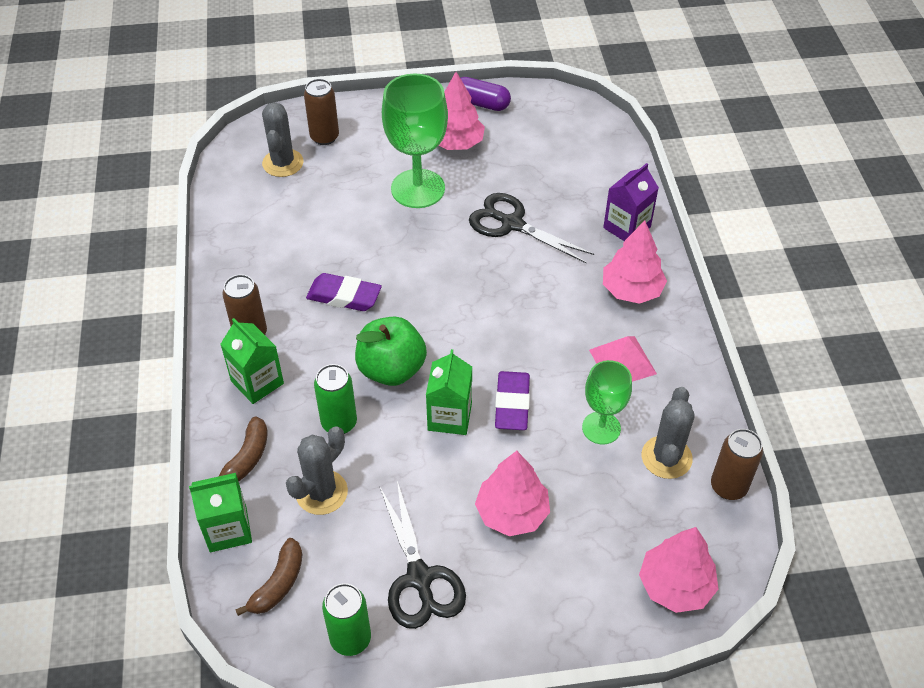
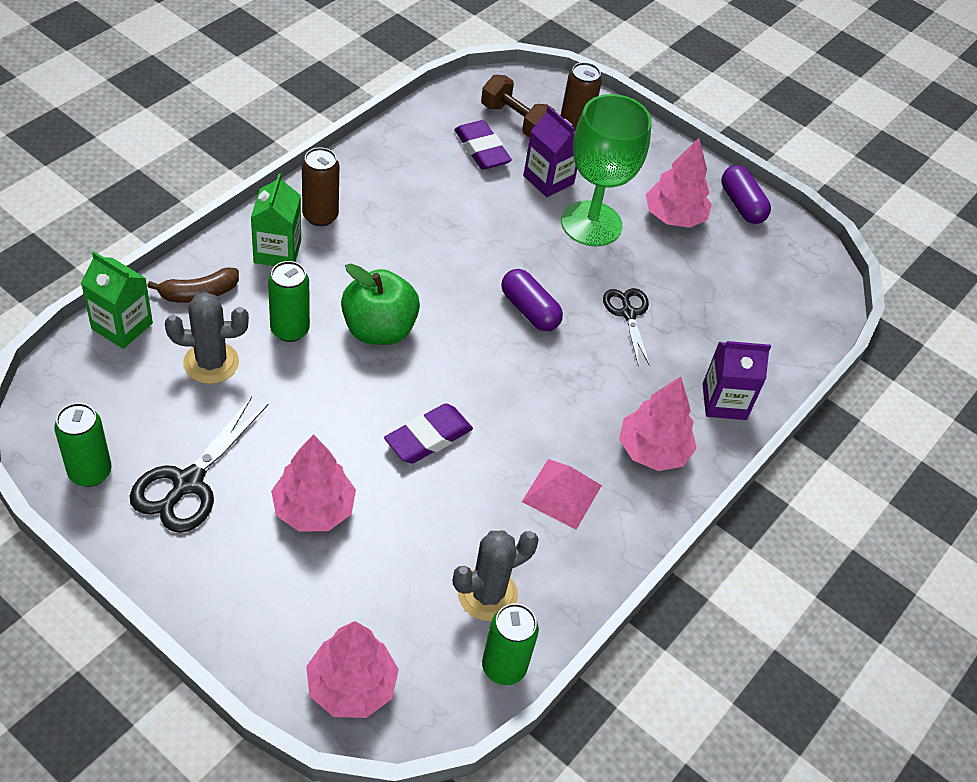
camera: 40 degrees right, 0 degrees up
brown banana [235,538,303,616] -> none
grey cactus [262,102,303,177] -> brown dumbbell [481,75,555,138]
purple eraser [306,273,382,311] -> purple eraser moved to [454,120,512,170]
green carton [426,349,472,435] -> none
black scissors [469,193,594,264] -> black scissors [603,288,650,366], size x0.66
green goblet [582,360,632,445] -> none
brown can [711,429,763,500] -> green can [482,603,539,685]
none -> purple capsule [501,269,563,331]
none -> purple carton [523,106,577,197]

